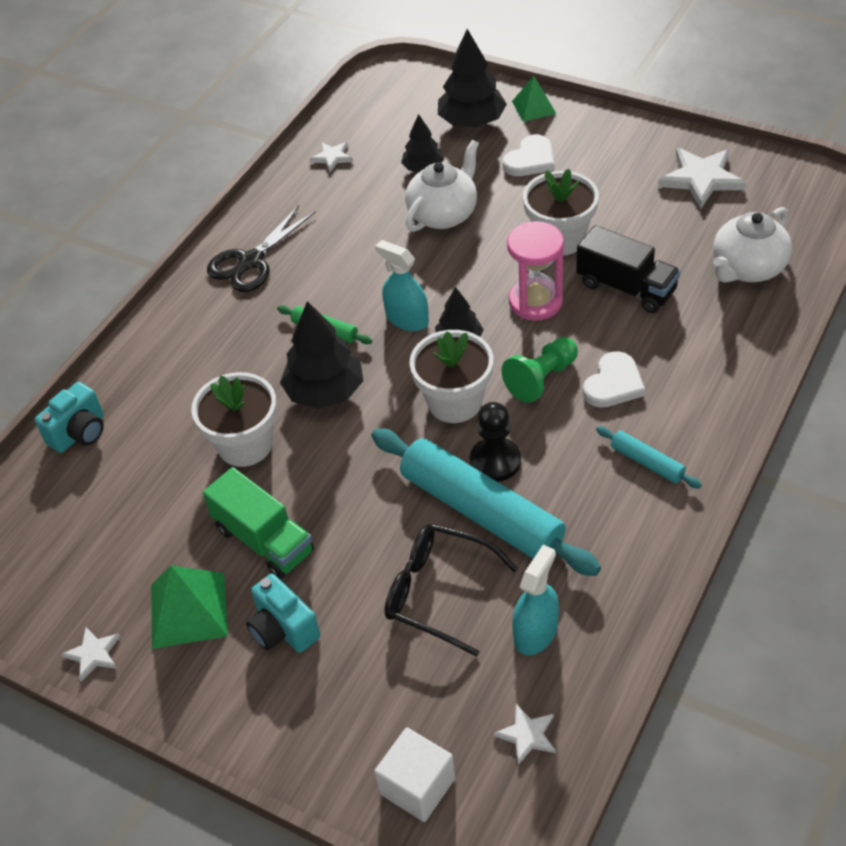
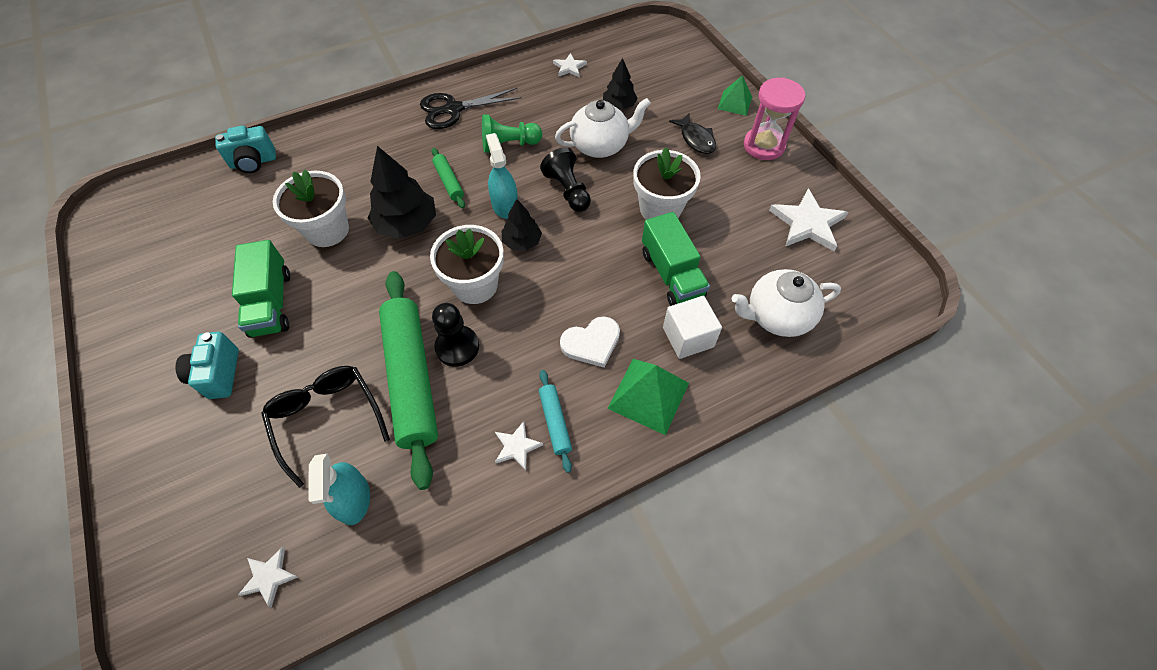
camera: 30 degrees right, 10 degrees up
white star [61,627,120,682] -> white star moved to [495,421,543,471]
green pyramid [151,566,228,649] -> green pyramid moved to [607,359,689,435]
turquoise rolling pin [371,428,601,576] -> green rolling pin [379,271,438,490]
white cube [375,727,455,822] -> white cube moved to [663,296,722,359]
black tree [438,29,507,127] -> none
green pawn [502,337,578,403] -> green pawn moved to [482,114,542,152]
white heart [503,135,554,176] -> black fish [669,113,716,154]
pink hourglass [507,221,564,321] -> pink hourglass moved to [744,77,805,160]
turquoise spray bottle [512,545,559,655] -> turquoise spray bottle turned 105 degrees clockwise [309,454,370,525]
black truck [576,225,680,313] -> green truck [642,212,710,306]
none -> black pawn [540,147,591,212]

